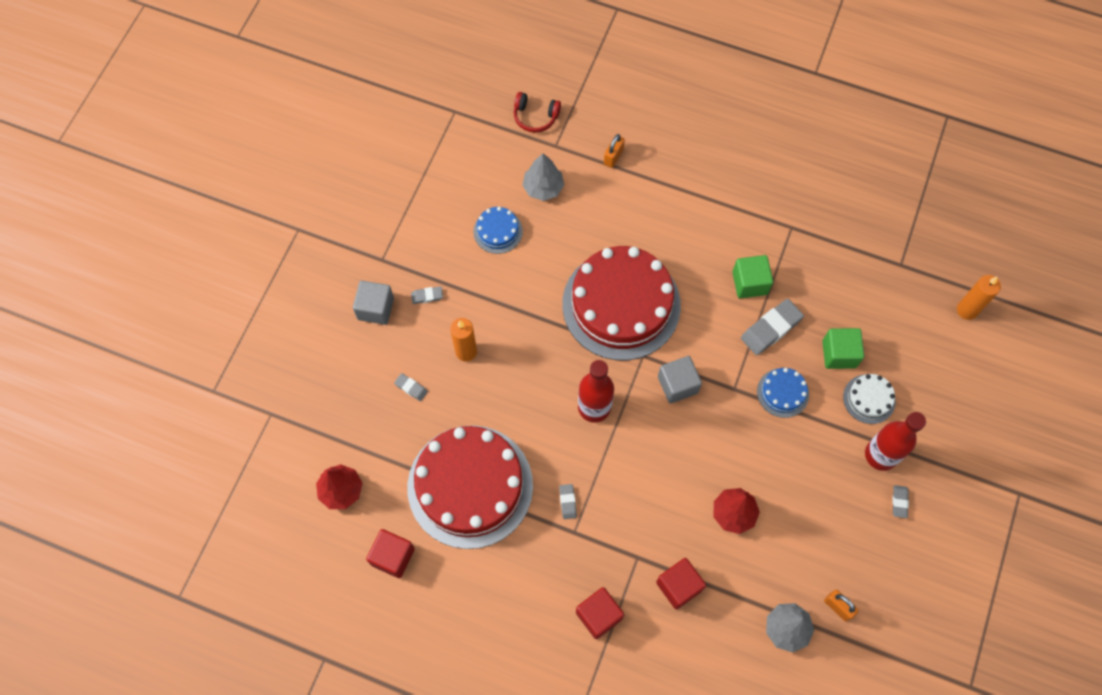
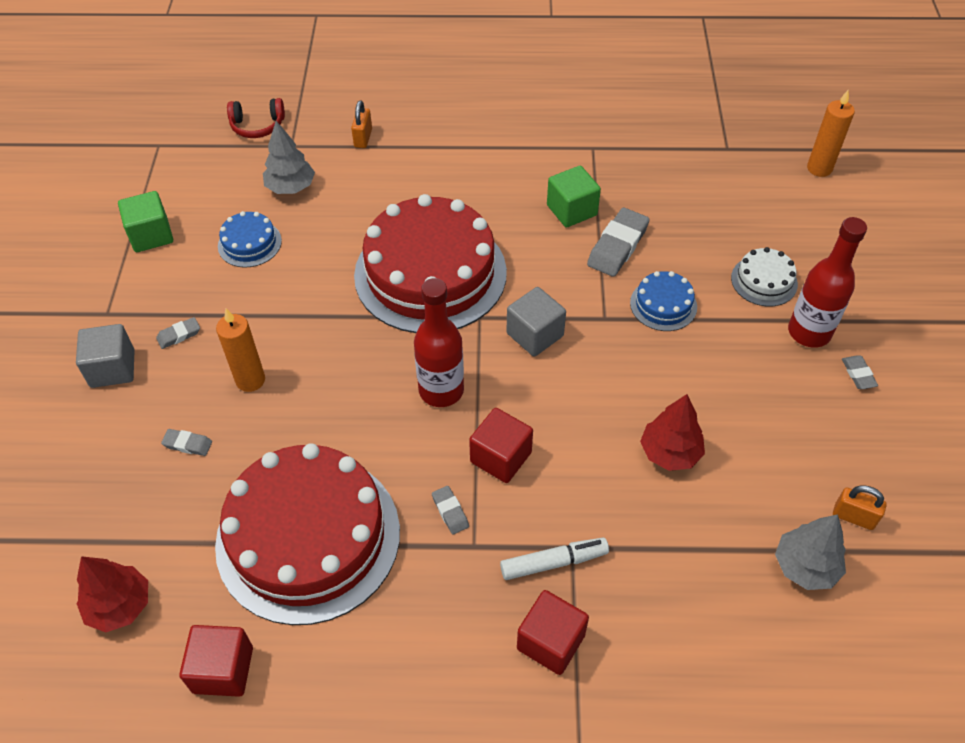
camera: 20 degrees left, 15 degrees down
red cube [656,558,706,609] -> red cube moved to [469,408,533,483]
green cube [822,328,864,369] -> green cube moved to [118,191,173,252]
none -> white marker [500,538,609,580]

